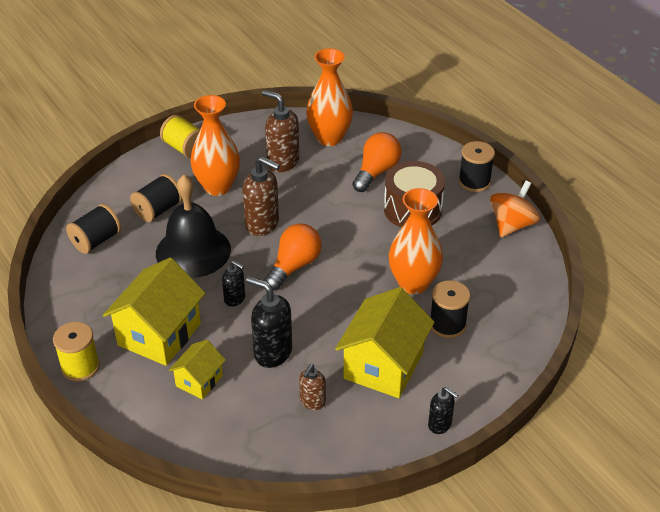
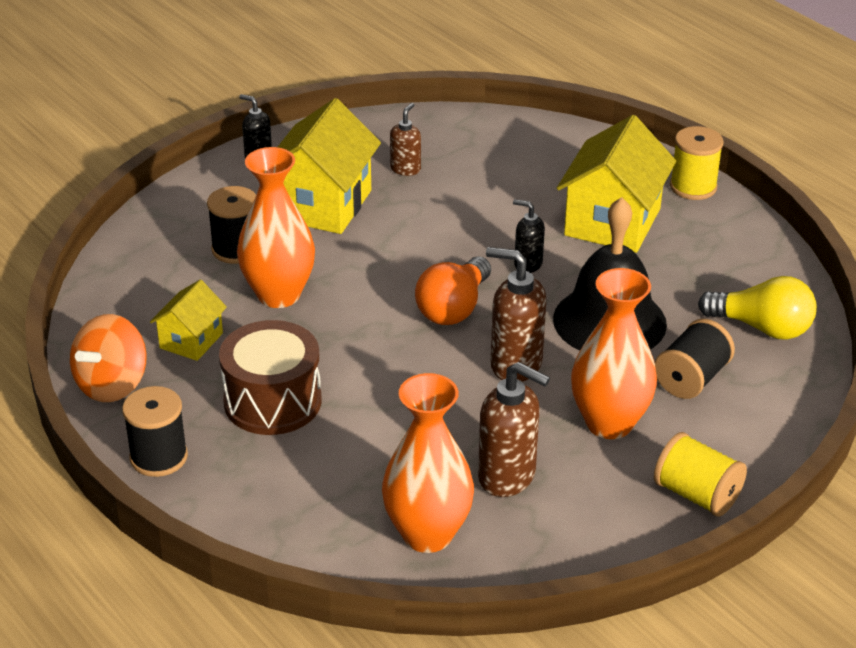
camera: 175 degrees right, 5 degrees down
black spool [66,204,121,254] -> yellow light bulb [698,276,817,339]
yellow house [169,340,226,399] -> yellow house moved to [150,280,227,361]
black soap dispenser [246,276,292,368] -> none
orange light bulb [352,132,402,192] -> none

